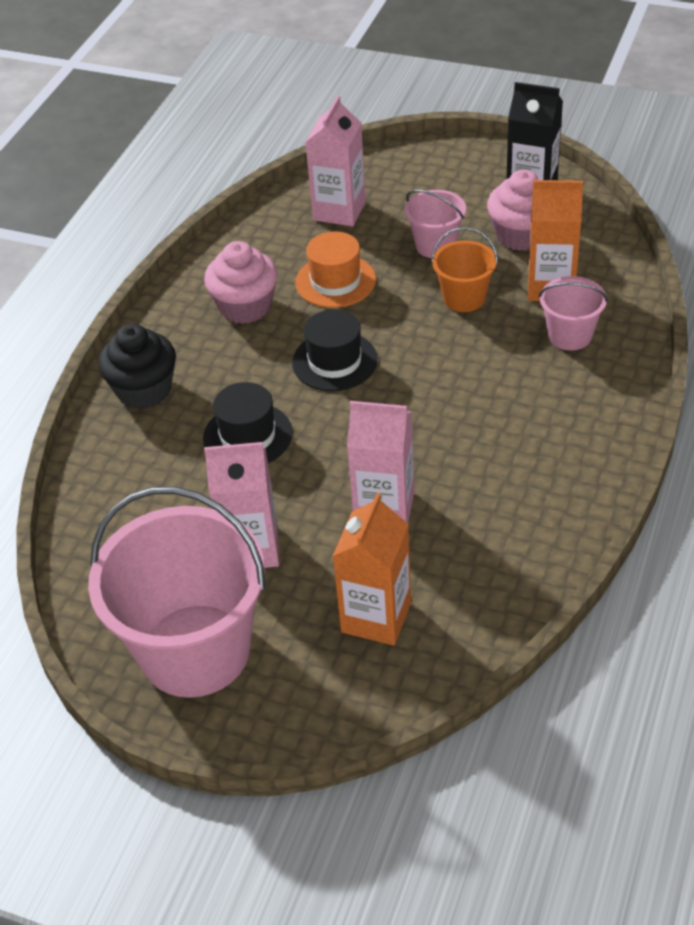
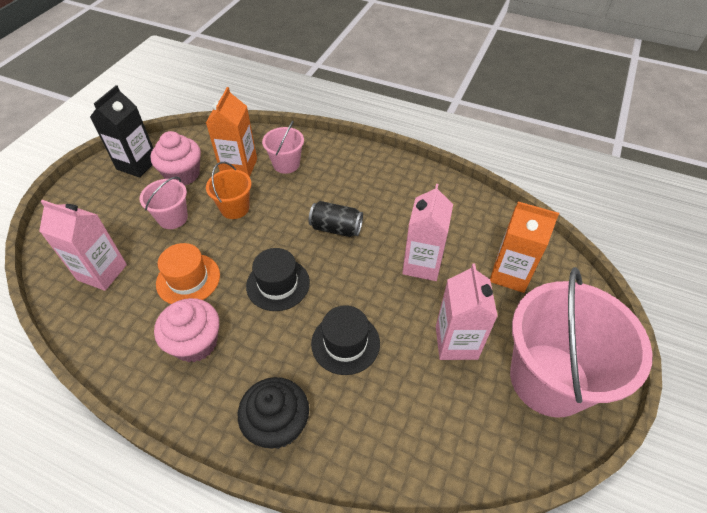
camera: 90 degrees left, 5 degrees up
none -> black can [309,201,363,237]

